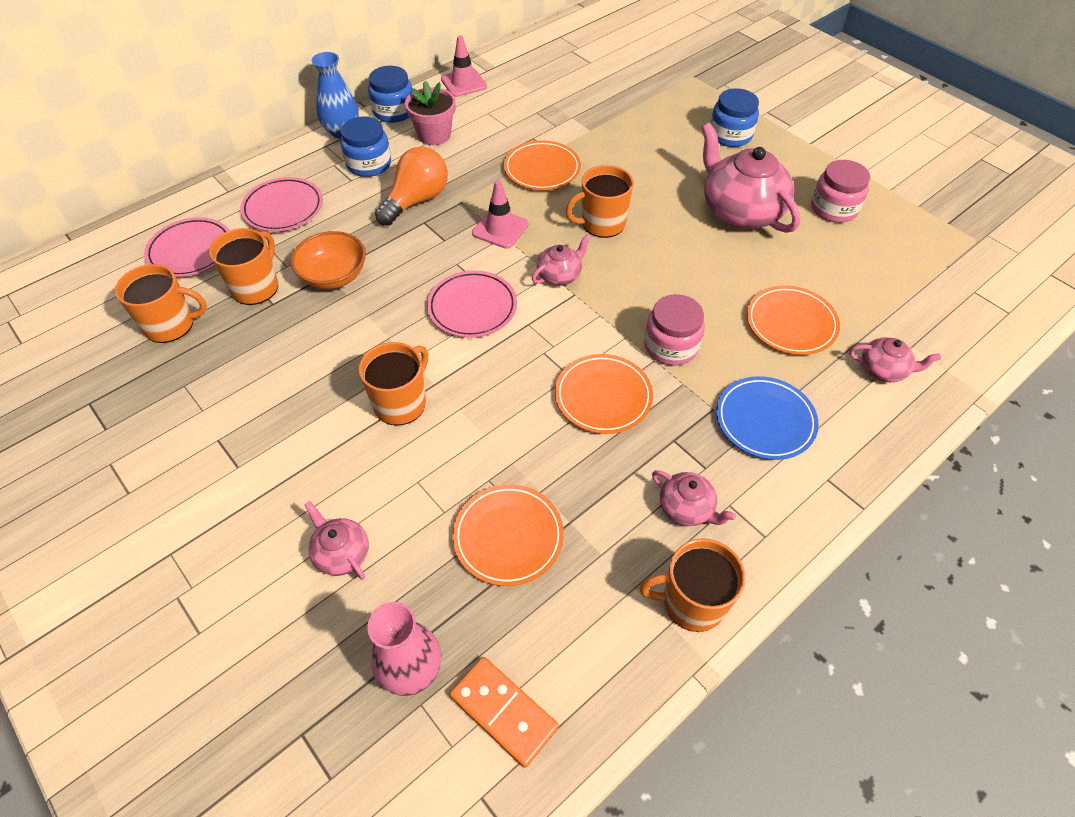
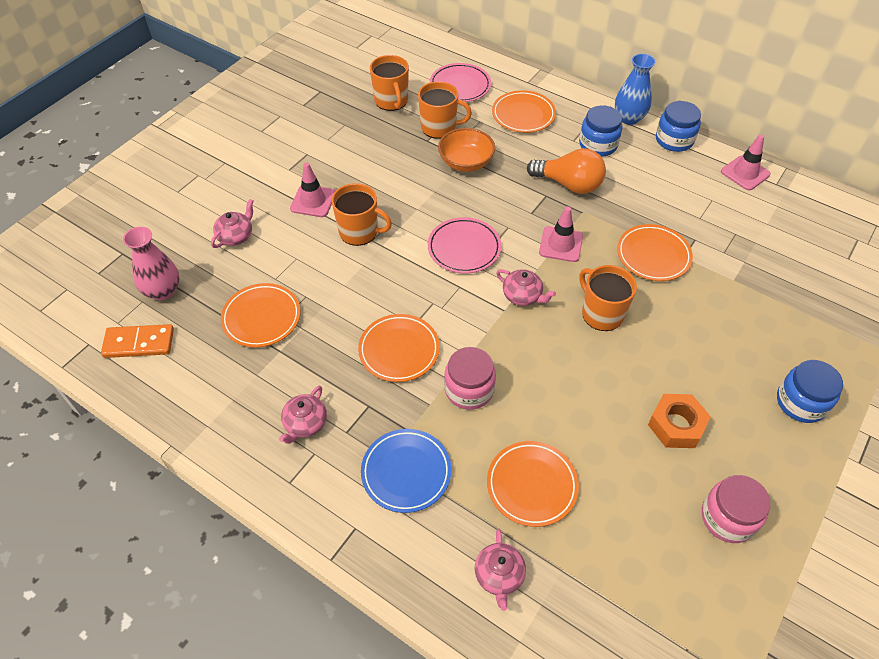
camera: 75 degrees right, 0 degrees up
pink plate [240,177,323,232] -> orange plate [492,90,556,133]
pink flower pot [405,81,456,145] -> none
orange domino [450,657,559,768] -> orange domino turned 60 degrees clockwise [101,324,174,358]
orange mug [639,538,746,632] -> none
pink teapot [701,123,800,233] -> orange nut [648,394,711,448]
none -> pink traffic cone [290,163,335,217]

